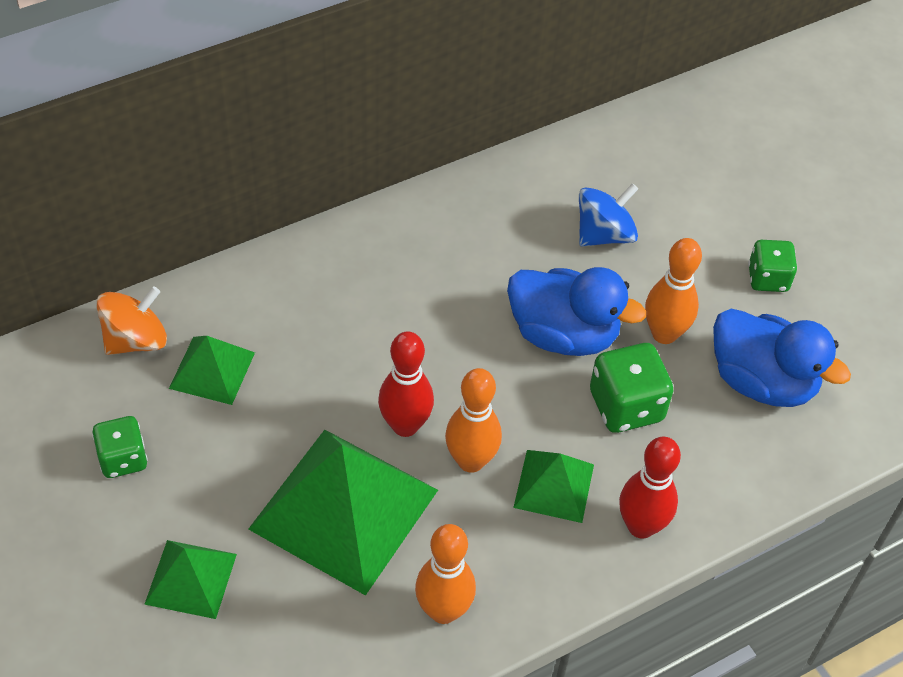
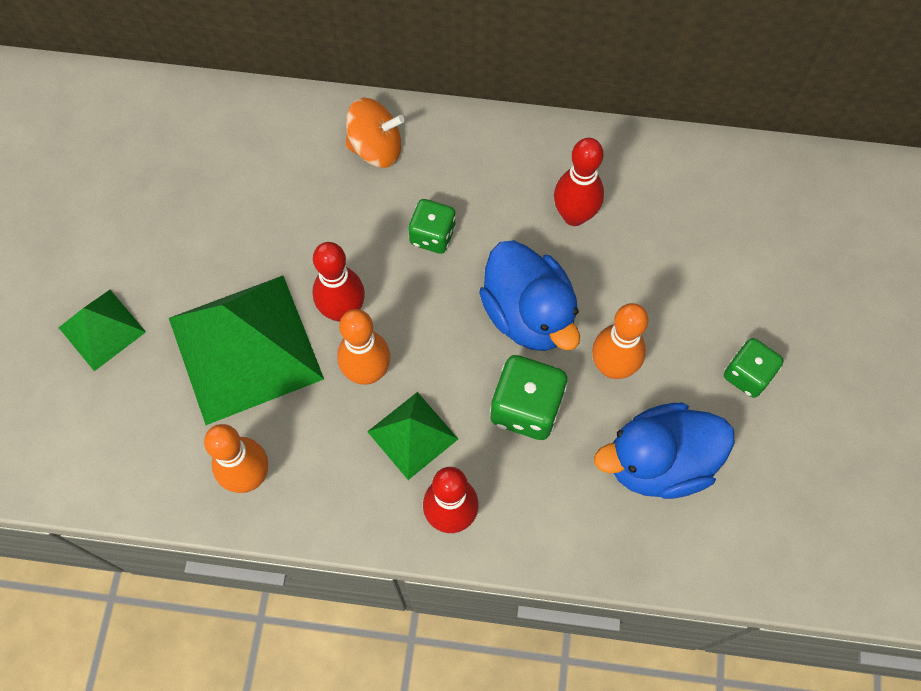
camera: 40 degrees right, 15 degrees up
green dice [92,416,148,478] -> green dice moved to [408,199,456,254]
orange spinning top [96,286,167,355] -> orange spinning top moved to [345,98,405,168]
green pyramid [169,336,255,405] -> none
blue spinning top [579,183,638,246] -> none
blue duck [713,309,851,407] -> blue duck turned 90 degrees clockwise [594,403,734,499]
none -> red bowling pin [554,138,604,226]

